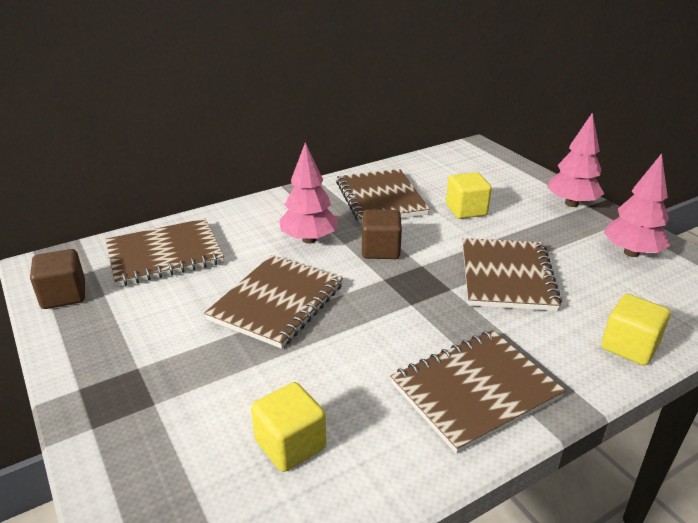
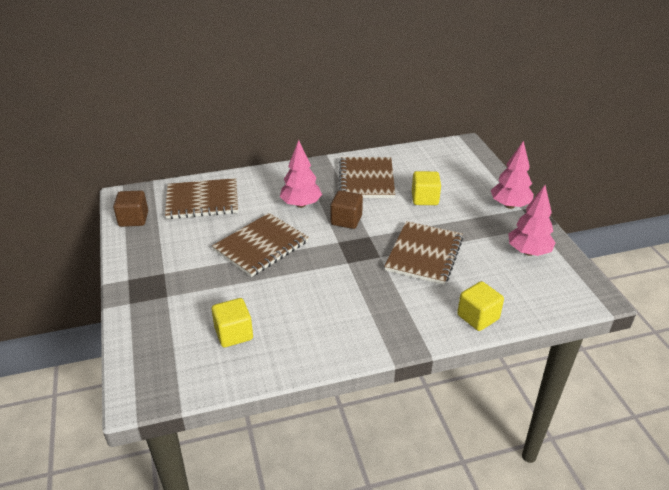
camera: 15 degrees right, 5 degrees up
brown notebook [390,330,566,454] -> none

